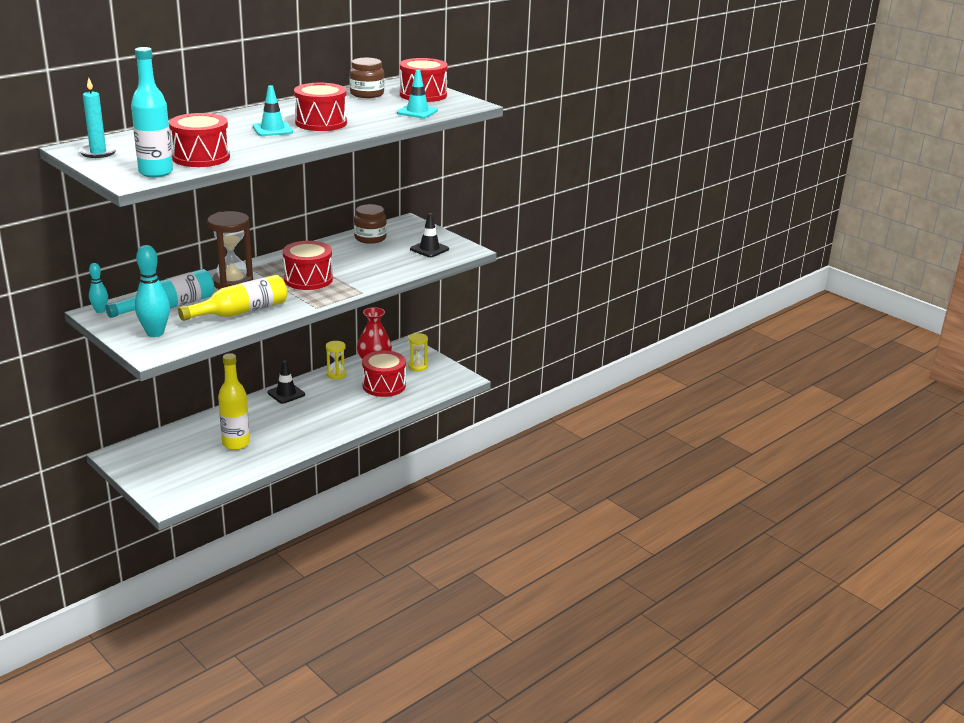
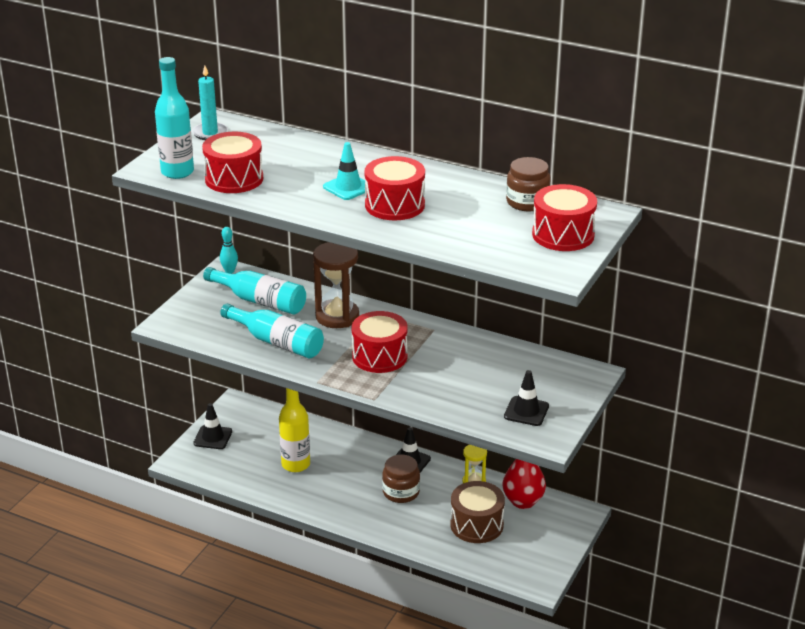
camera: 70 degrees right, 5 degrees up
turquoise bowling pin [135,245,170,337] -> none
yellow bottle [178,275,287,321] -> turquoise bottle [220,303,324,359]
brown jar [354,204,387,244] -> brown jar moved to [382,454,420,503]
red drum [362,350,406,397] -> brown drum [450,481,505,543]
turquoise traffic cone [397,70,438,118] -> none
yellow hourglass [408,333,428,371] -> none
none -> black traffic cone [194,403,232,449]

